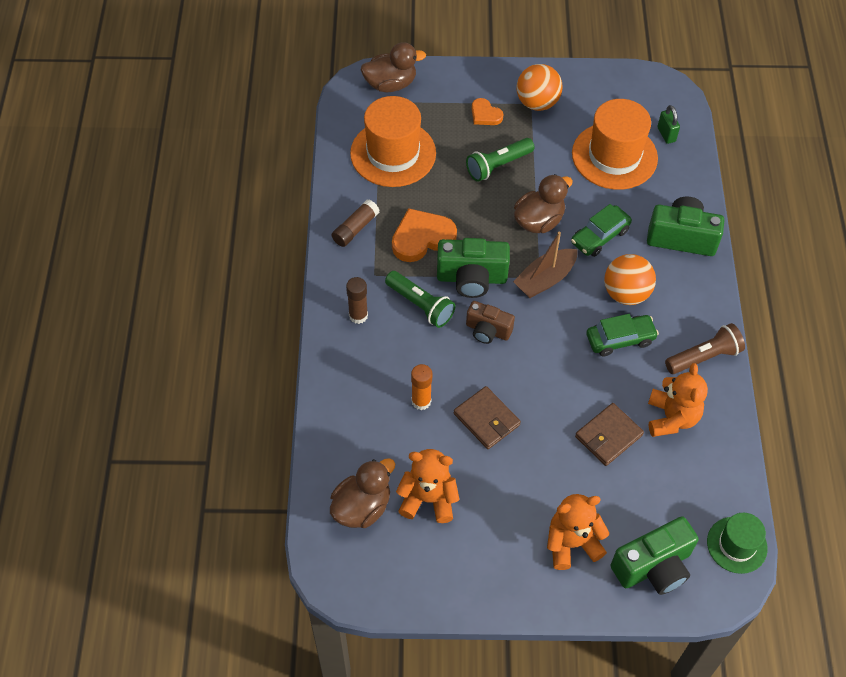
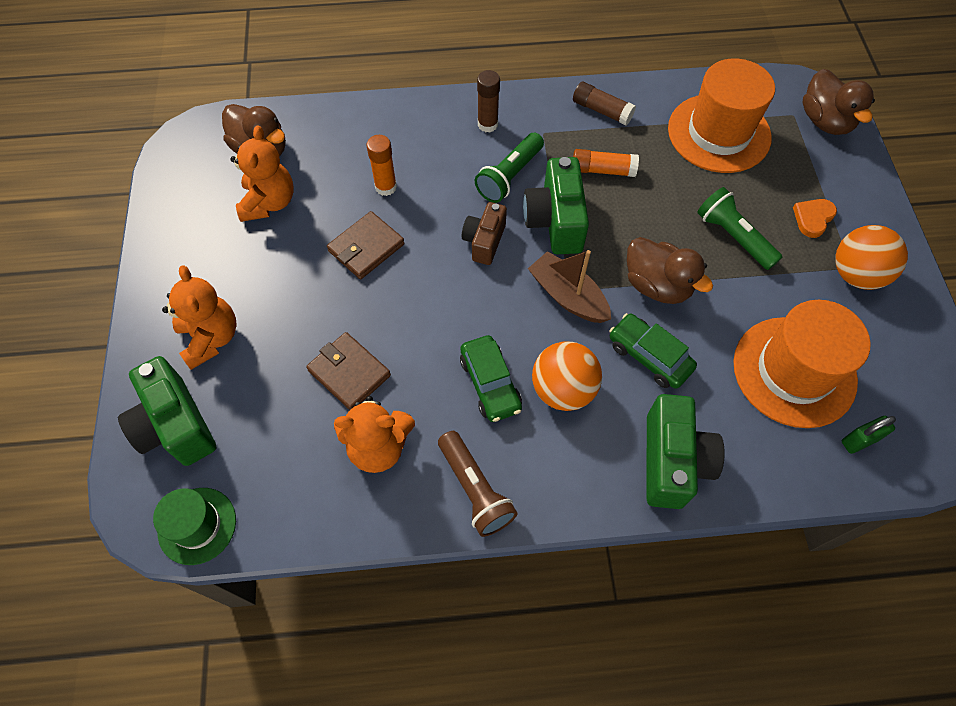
camera: 85 degrees right, 5 degrees up
orange heart [392,208,457,262] -> orange glue stick [573,149,639,177]

